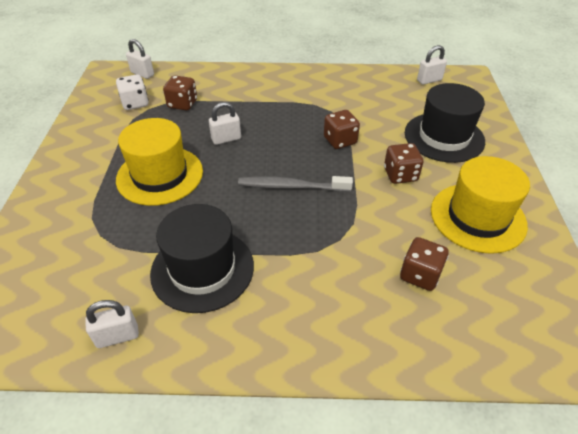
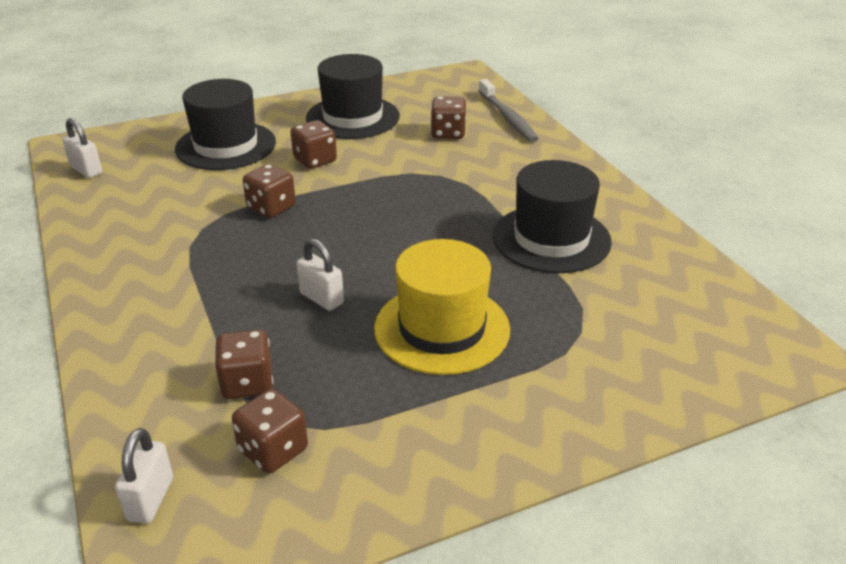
camera: 115 degrees left, 10 degrees down
white padlock [85,300,139,348] -> none
white dice [116,74,149,110] -> brown dice [232,389,308,474]
grey toothbrush [238,176,353,192] -> grey toothbrush moved to [479,79,539,142]
yellow hat [431,156,530,254] -> black hat [306,54,400,139]

